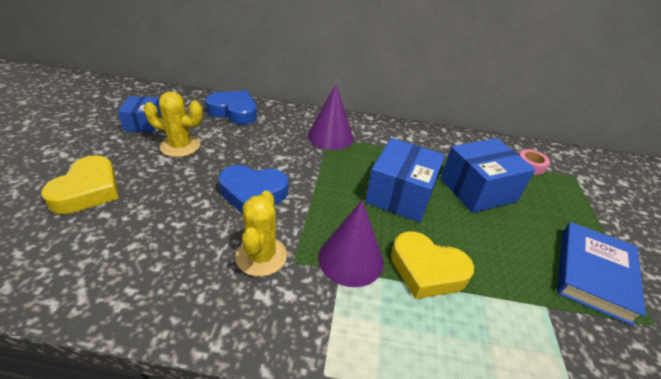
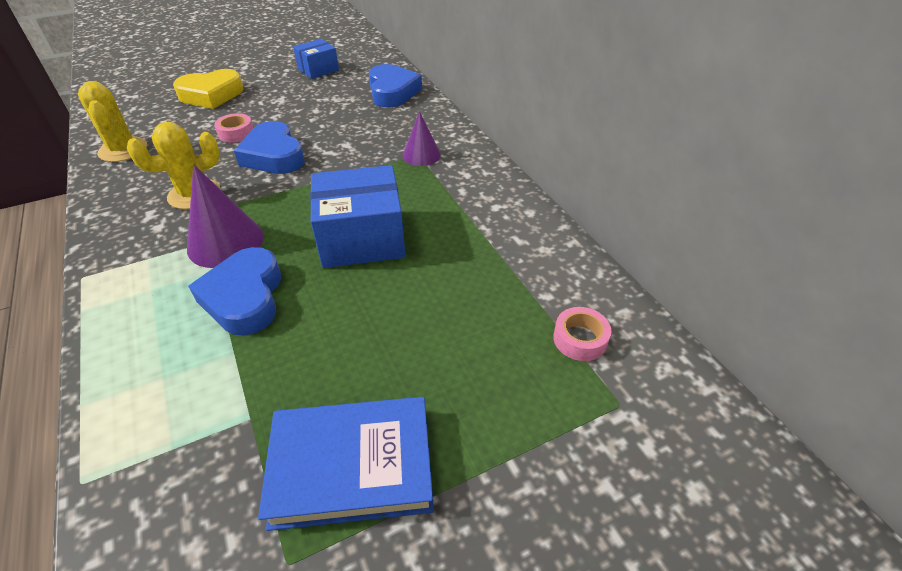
camera: 60 degrees right, 5 degrees up
yellow cactus [144,92,203,157] -> yellow cactus moved to [78,81,147,162]
purple cone [308,84,354,150] -> purple cone [403,111,441,166], size x0.63
yellow heart [391,231,474,299] -> blue heart [188,247,282,336]
blue box [440,138,535,213] -> none
none -> pink tape [214,113,253,143]

